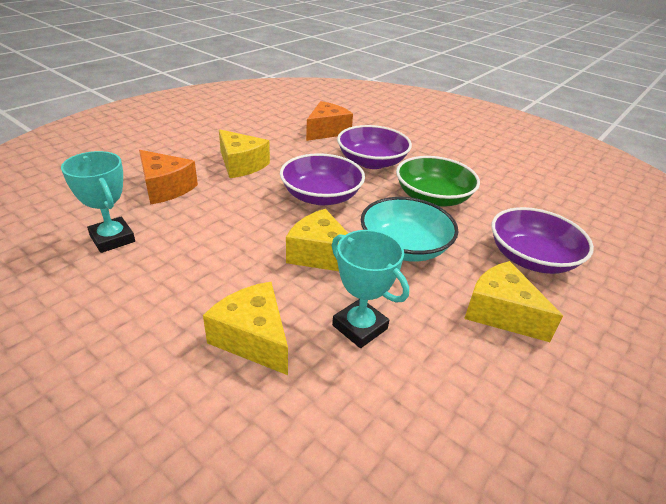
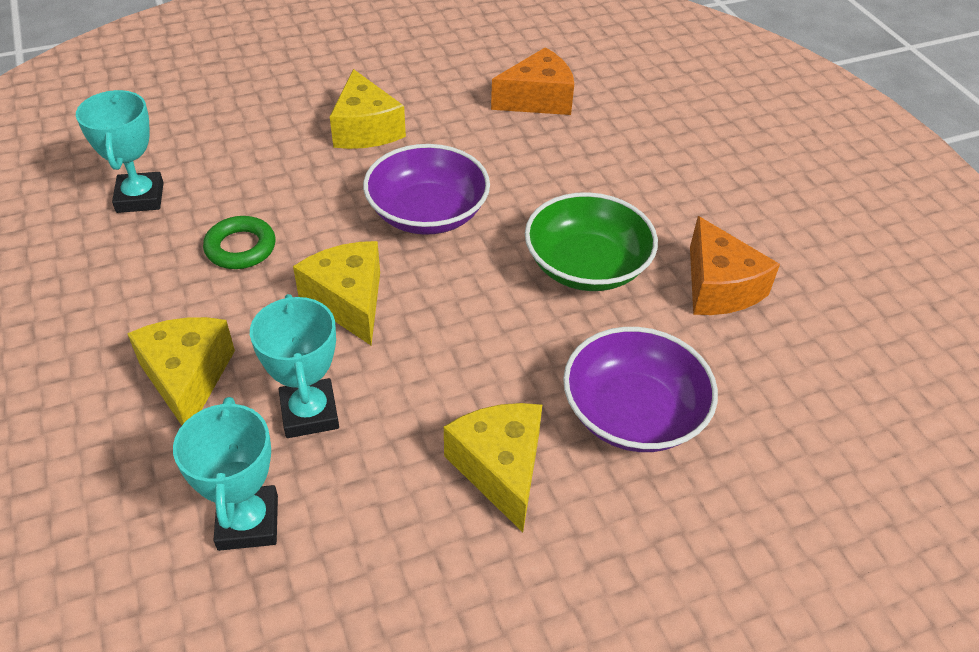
camera: 30 degrees right, 10 degrees up
orange cheese [139,150,198,205] -> orange cheese moved to [690,216,780,315]
purple bowl [337,125,412,169] -> none
turquoise bowl [361,197,458,262] -> none
none -> turquoise trophy [173,397,278,551]
none -> green ring [203,216,275,269]

